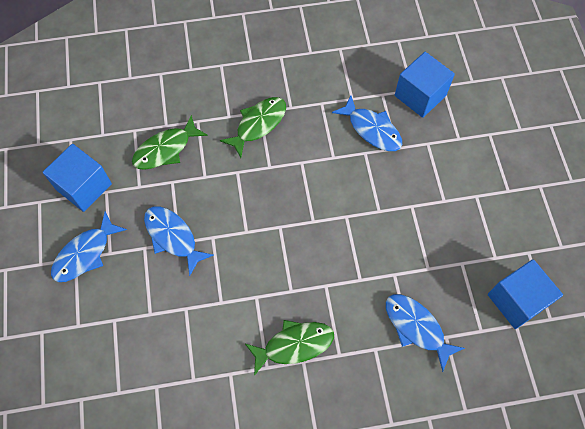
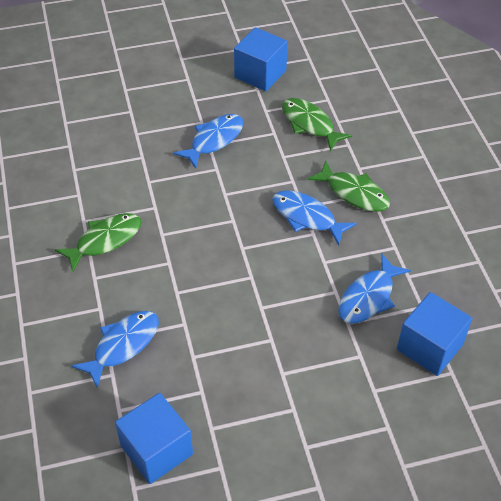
camera: 85 degrees right, 15 degrees down
blue fish [51,212,127,282] -> blue fish moved to [272,190,357,245]
green fish [245,320,334,376] -> green fish turned 105 degrees counterclockwise [55,213,142,272]

